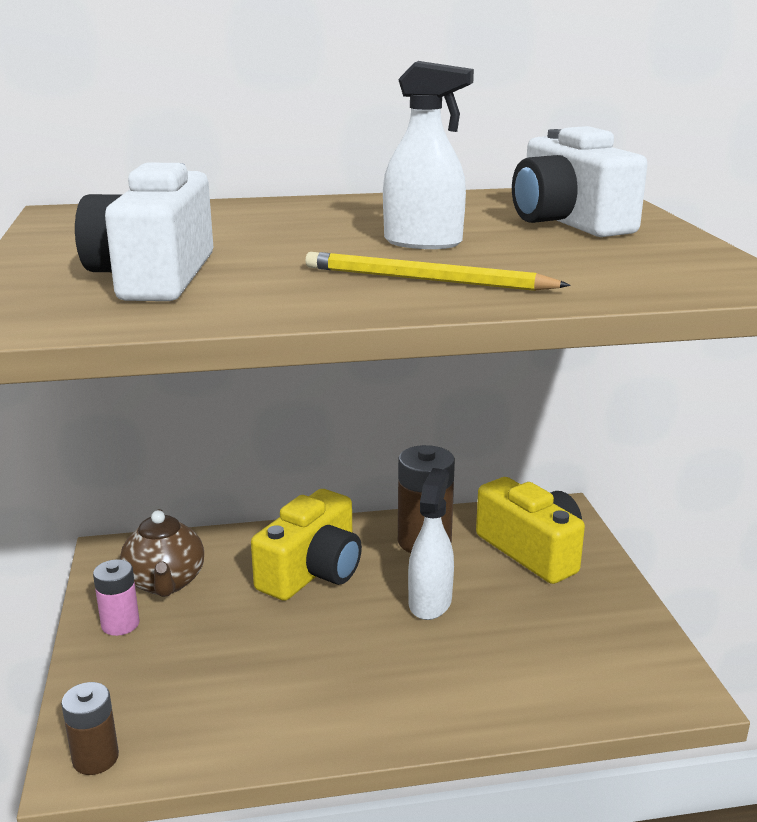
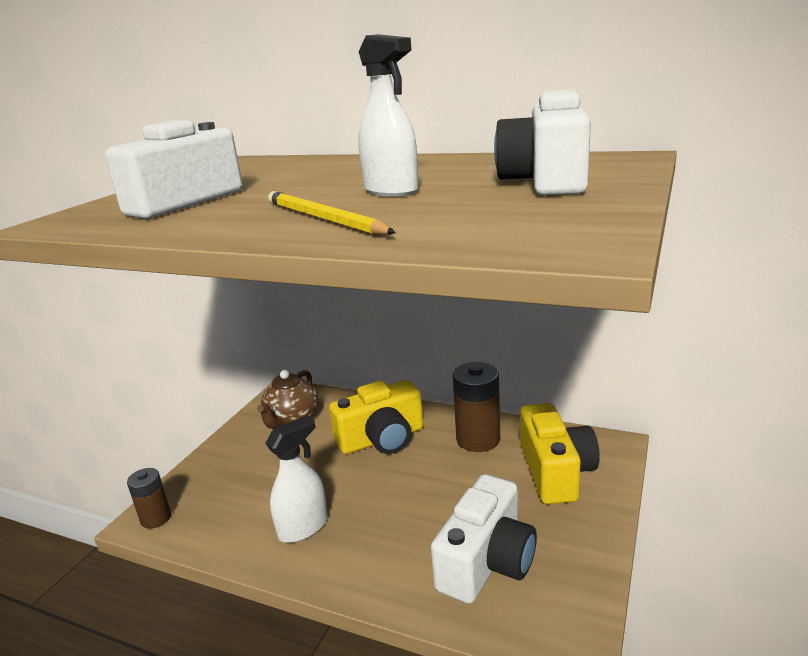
camera: 35 degrees right, 0 degrees up
pink battery [93,559,139,636] -> none
white spray bottle [408,468,454,620] -> white spray bottle moved to [265,416,328,543]
none -> white camera [431,474,537,604]

